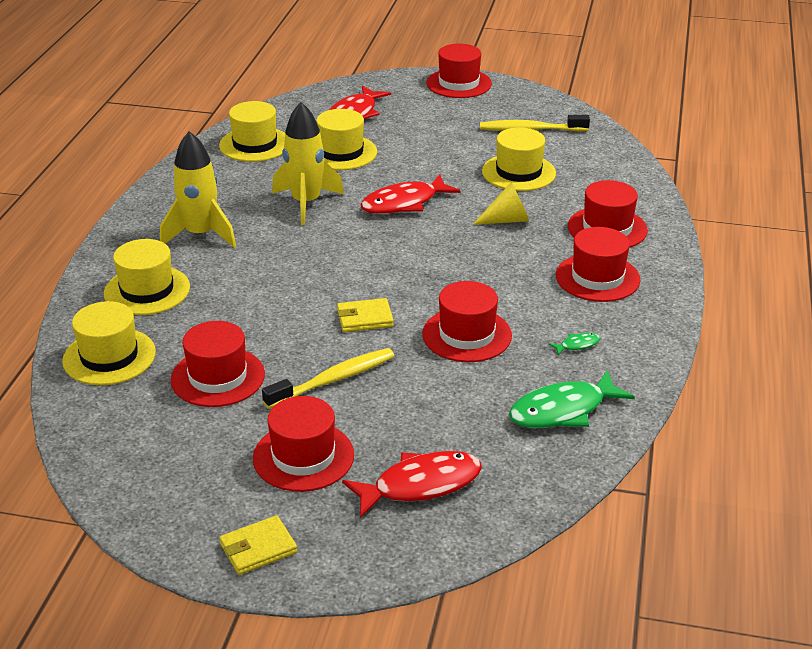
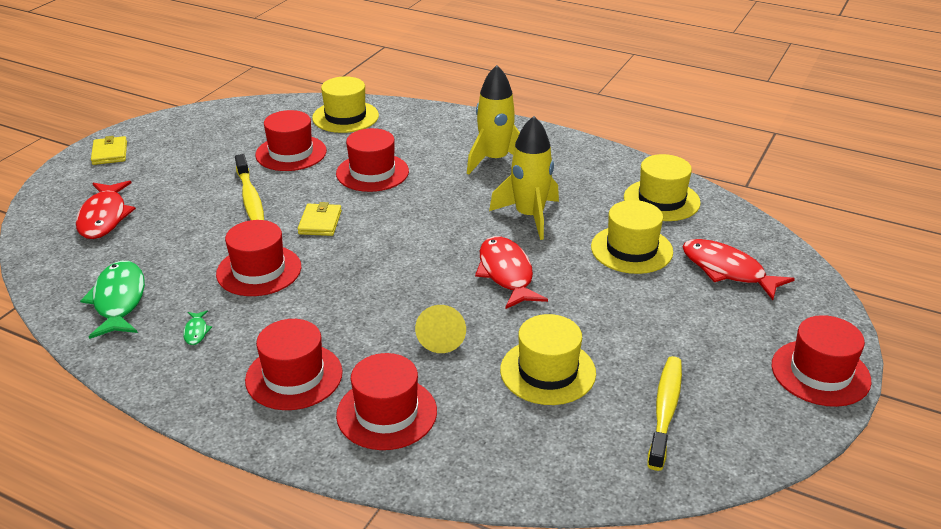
camera: 105 degrees right, 0 degrees up
yellow hat [104,239,190,315] -> none
red hat [253,396,354,492] -> red hat moved to [336,128,409,192]

